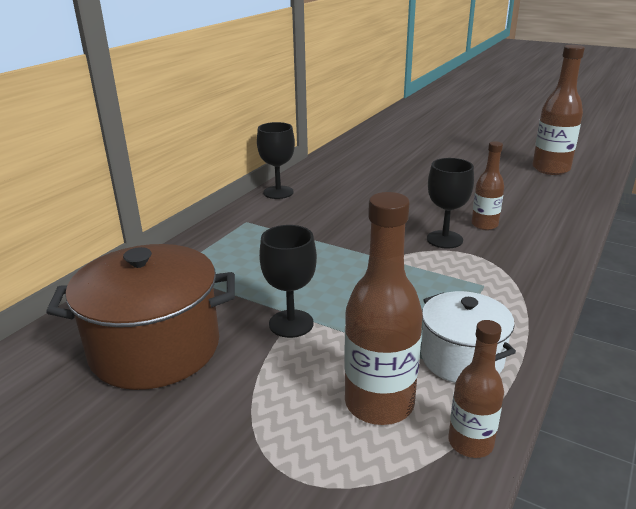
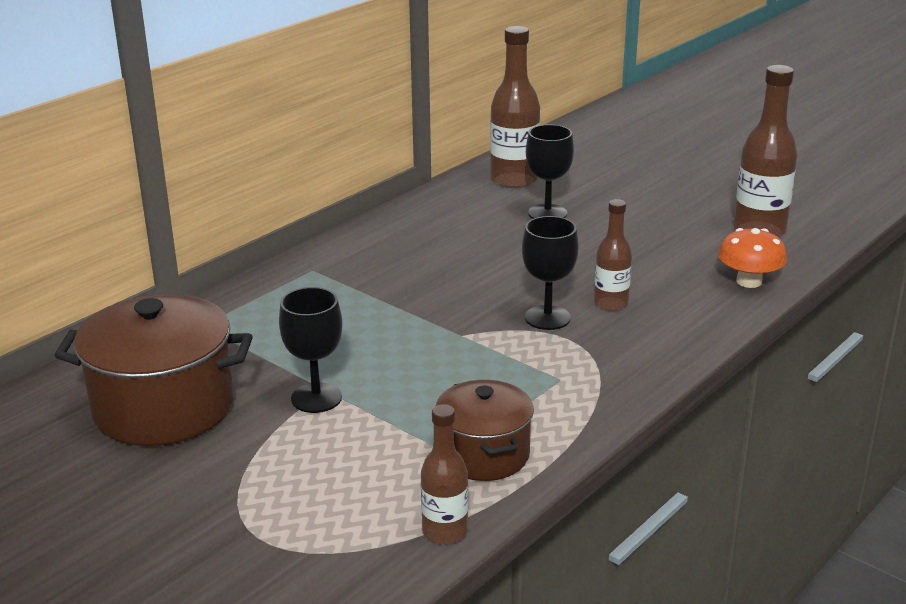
camera: 10 degrees right, 0 degrees up
black goblet [257,122,295,199] -> black goblet moved to [526,124,574,219]
brown bottle [344,192,423,425] -> brown bottle moved to [490,26,540,188]
white pot [421,291,516,383] -> brown pot [436,380,534,481]
none -> orange mushroom [718,228,787,288]

